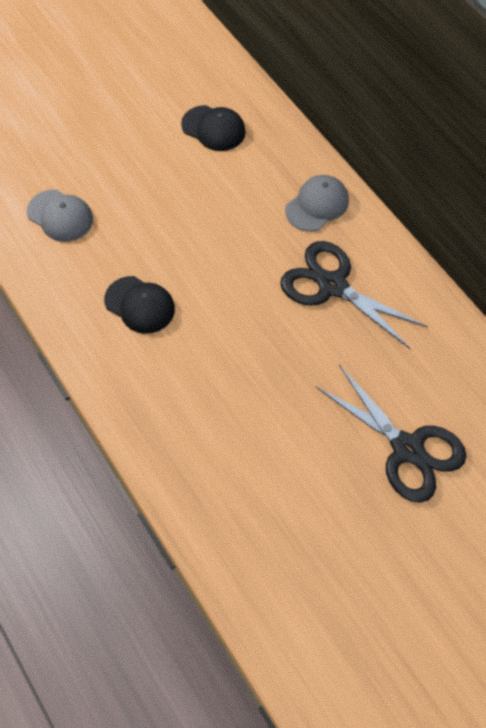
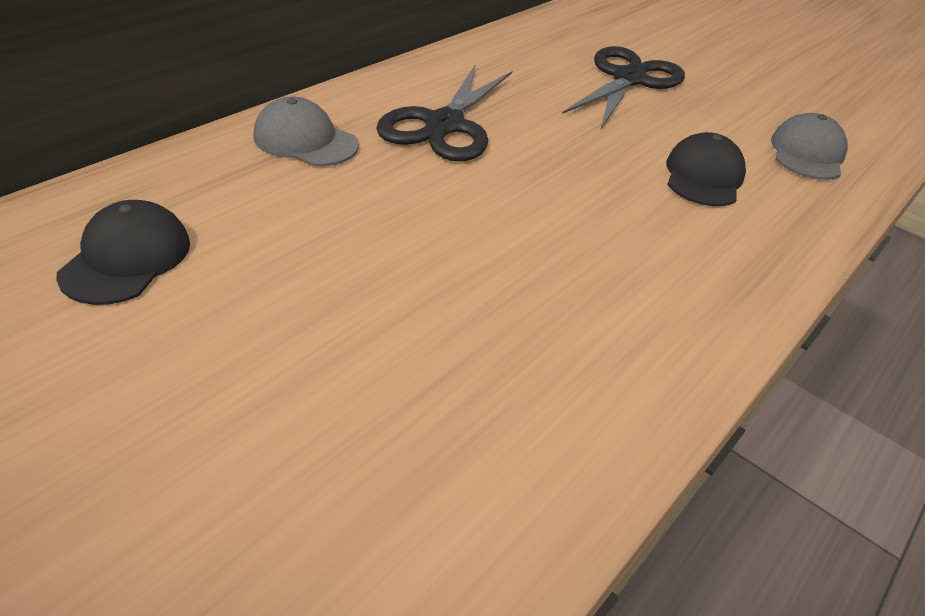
camera: 110 degrees left, 20 degrees down
grey cap [27,190,93,242] -> grey cap moved to [771,113,848,180]
black cap [104,276,175,334] -> black cap moved to [666,132,746,206]

